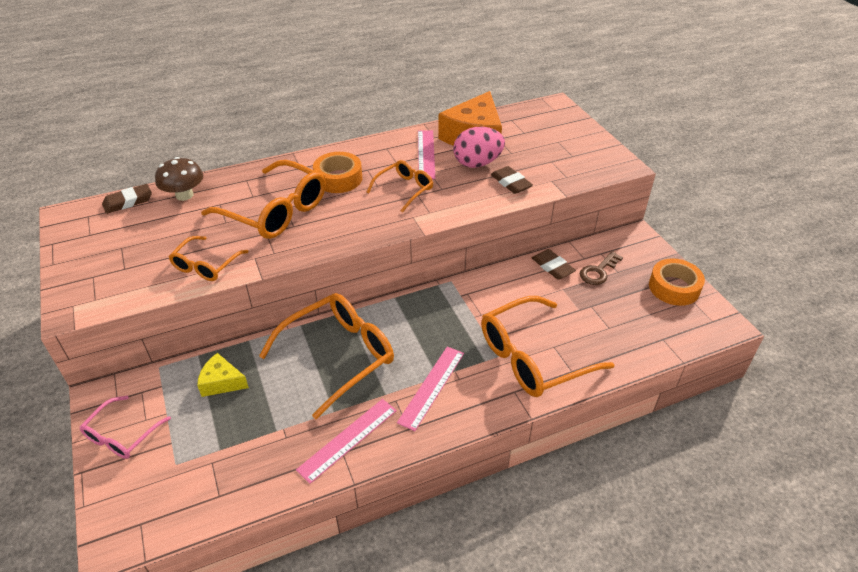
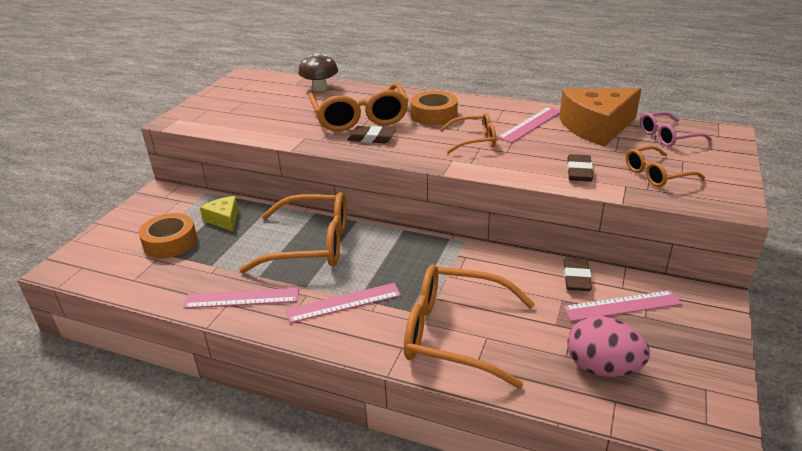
camera: 45 degrees right, 10 degrees down
pink glasses [79,396,171,459] -> pink glasses moved to [640,112,712,147]
brown eraser [102,184,152,214] -> brown eraser moved to [347,126,396,143]
orange glasses [169,236,248,281] -> orange glasses moved to [626,146,705,187]
pink egg [453,127,505,168] -> pink egg moved to [567,316,650,377]
brown key [580,251,623,285] -> pink ruler [563,290,682,321]
orange tape [649,258,705,306] -> orange tape moved to [139,213,197,258]

